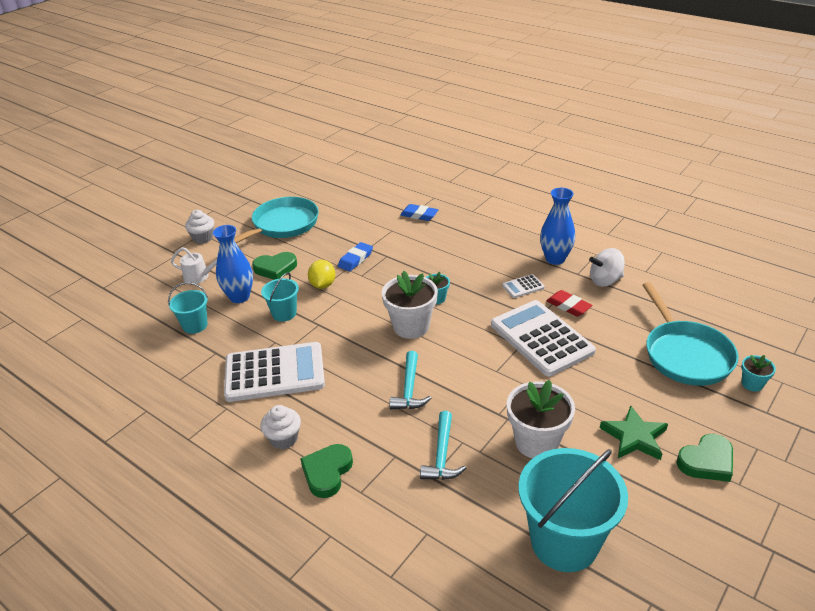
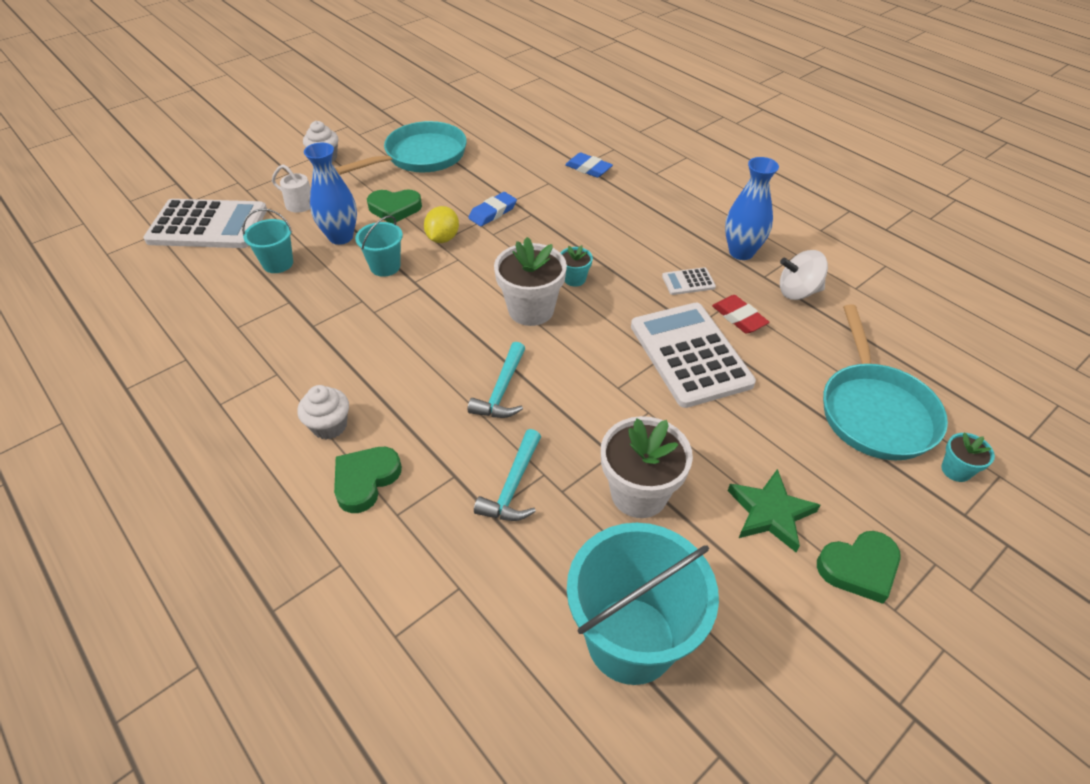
camera: 10 degrees right, 10 degrees up
white calculator [224,342,325,402] -> white calculator moved to [143,199,267,248]

